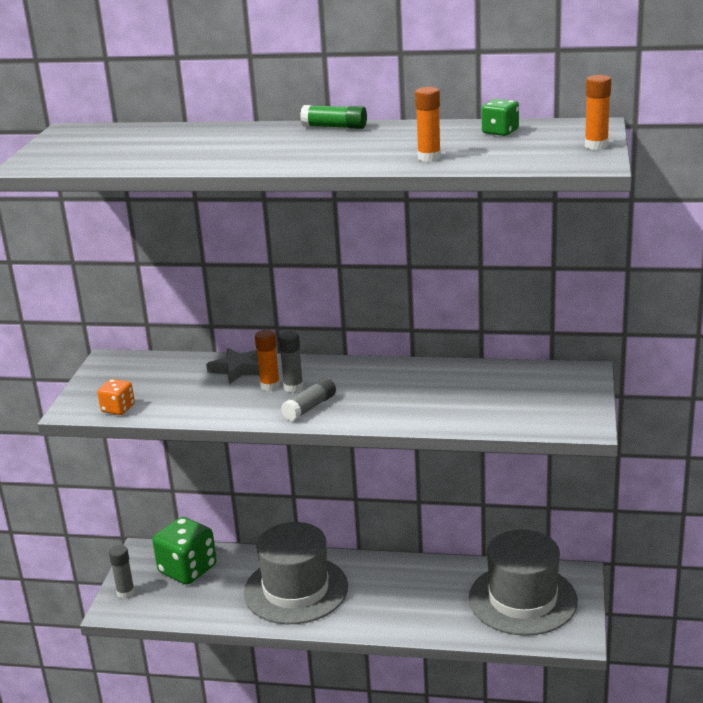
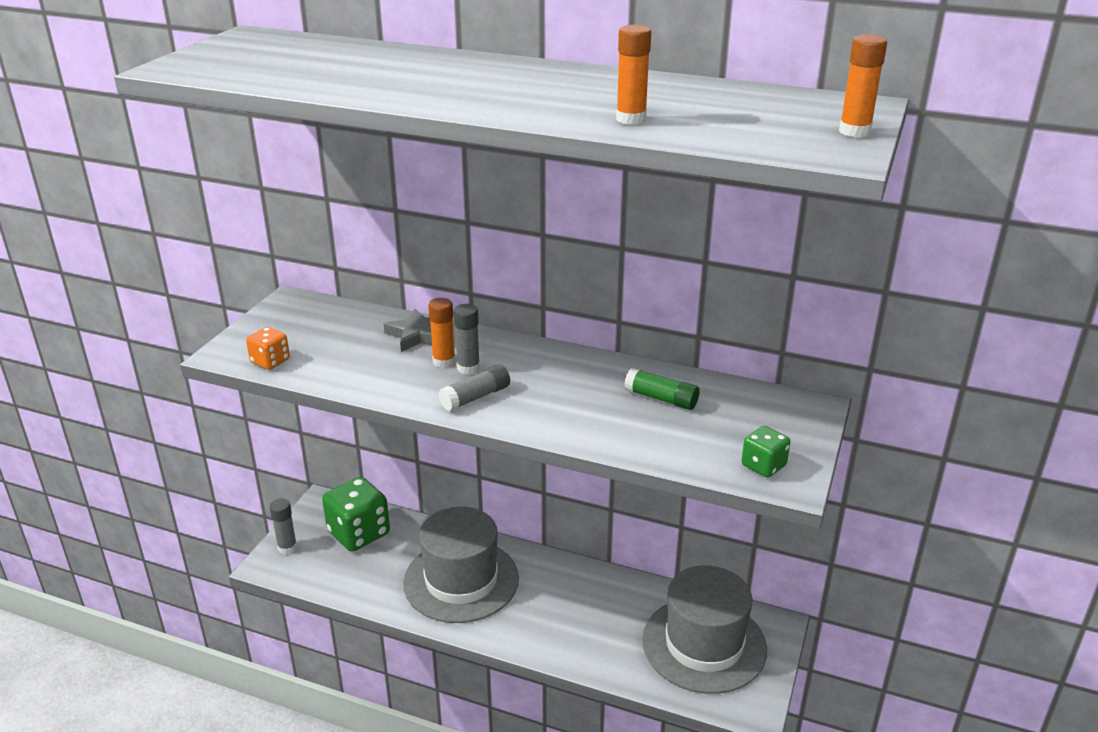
camera: 10 degrees right, 5 degrees up
green glue stick [300,105,367,129] -> green glue stick moved to [624,368,699,410]
green dice [482,99,519,136] -> green dice moved to [742,426,790,478]

